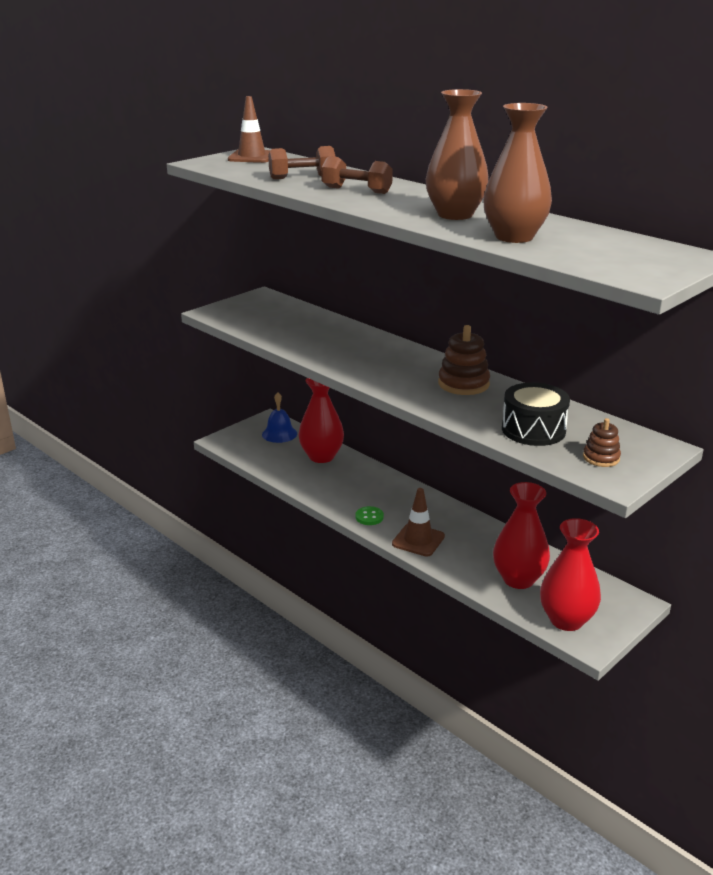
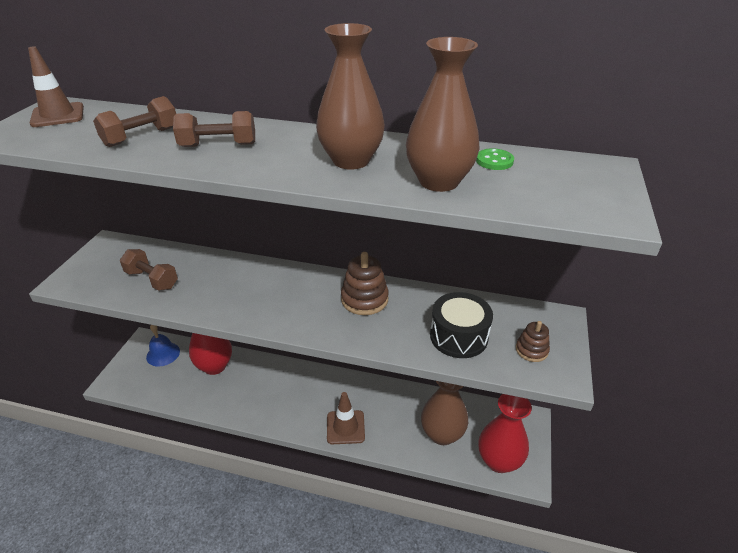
camera: 30 degrees left, 10 degrees up
green button [356,506,384,525] -> green button moved to [476,148,514,170]
red vase [493,482,550,589] -> brown vase [421,381,468,445]
none -> brown dumbbell [120,249,178,291]

